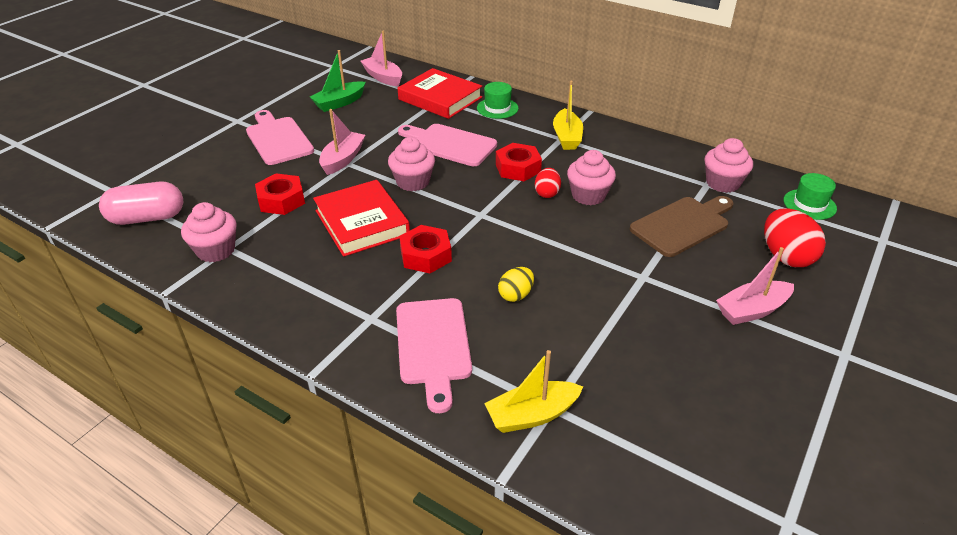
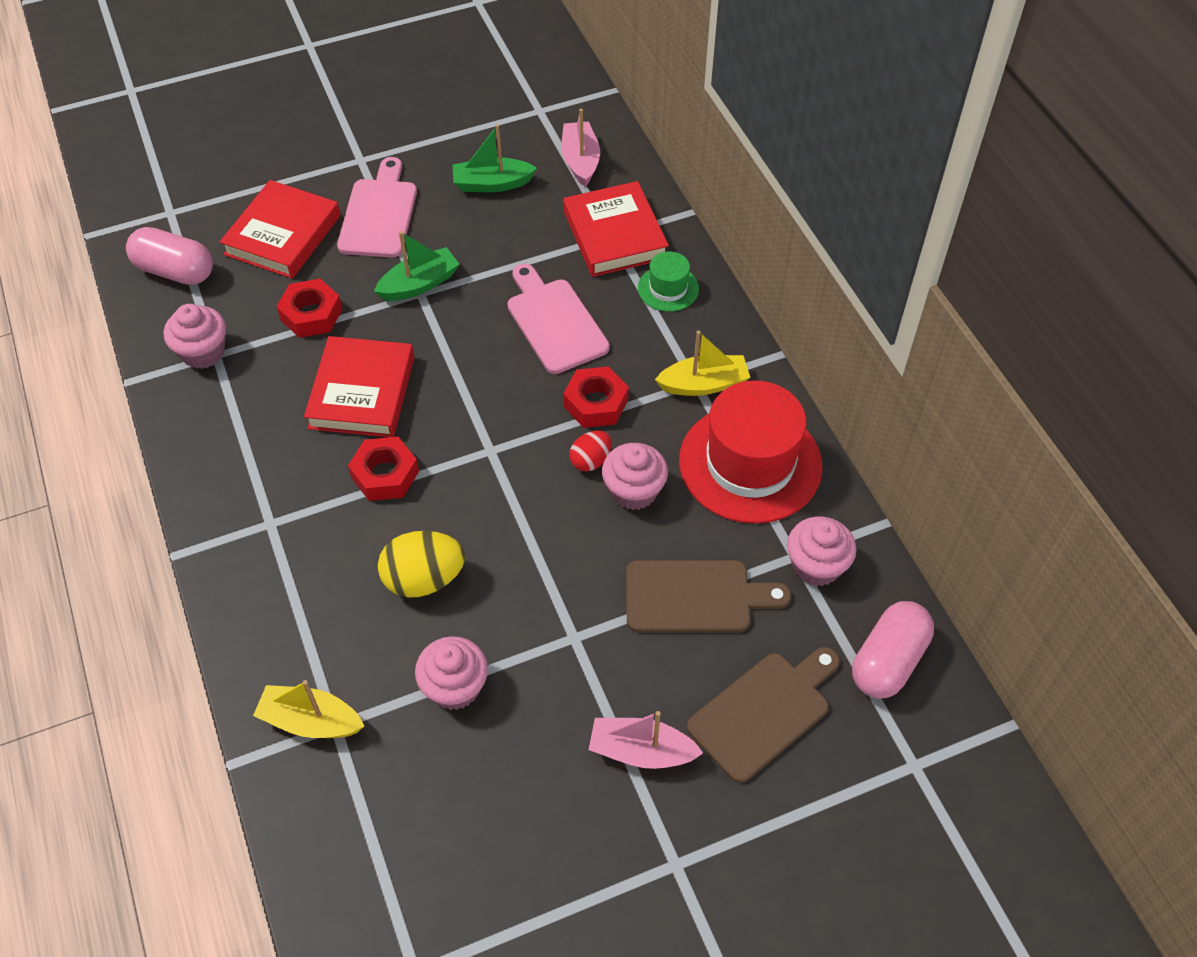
camera: 35 degrees right, 15 degrees up
pink boat [319,109,365,175] -> green boat [374,231,460,301]
pink cupcake [388,137,435,191] -> pink cupcake moved to [415,636,488,710]
pink cutting board [396,298,472,413] -> none
yellow egg [498,267,534,302] -> yellow egg [378,531,465,597], size x1.71
yellow boat [553,81,583,150] -> yellow boat turned 135 degrees counterclockwise [655,331,750,396]
red egg [764,208,826,267] -> brown cutting board [687,647,840,783]
green hat [783,173,837,220] -> pink capsule [852,601,934,699]
none -> red book [220,180,340,279]
none -> red hat [679,380,822,524]

